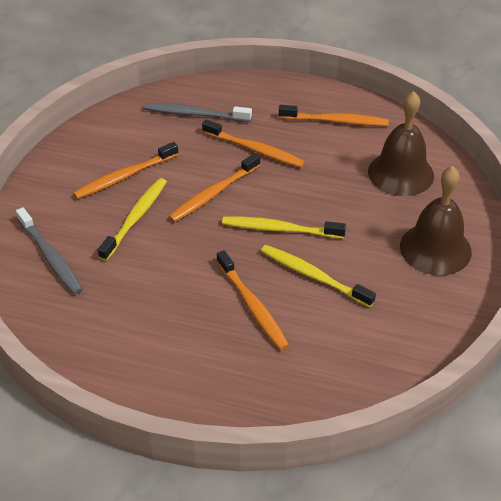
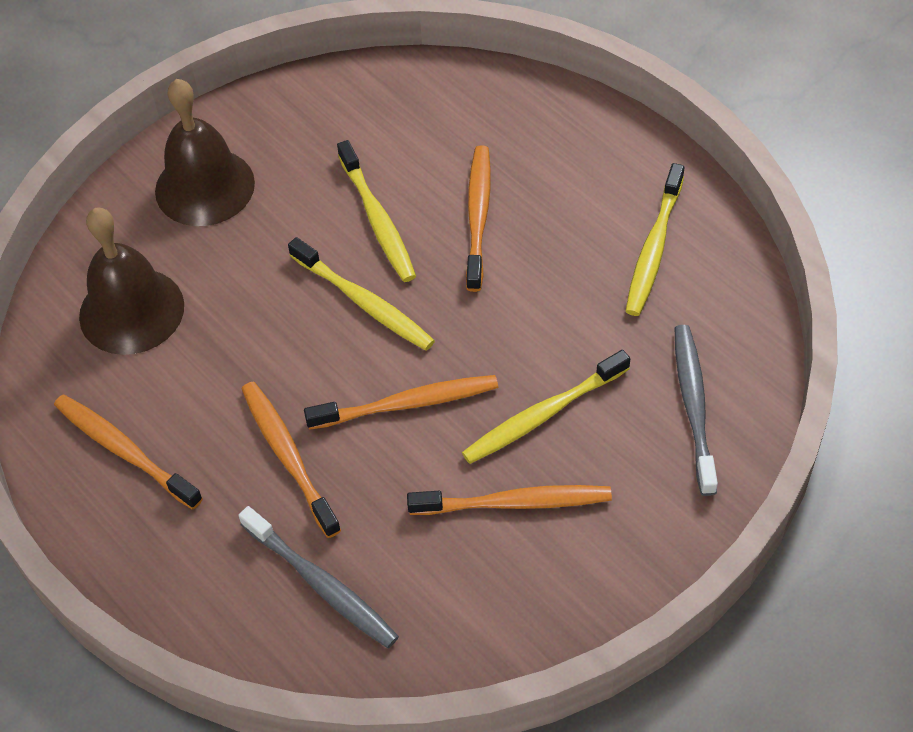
camera: 145 degrees left, 10 degrees up
none -> yellow toothbrush [626,163,685,316]

